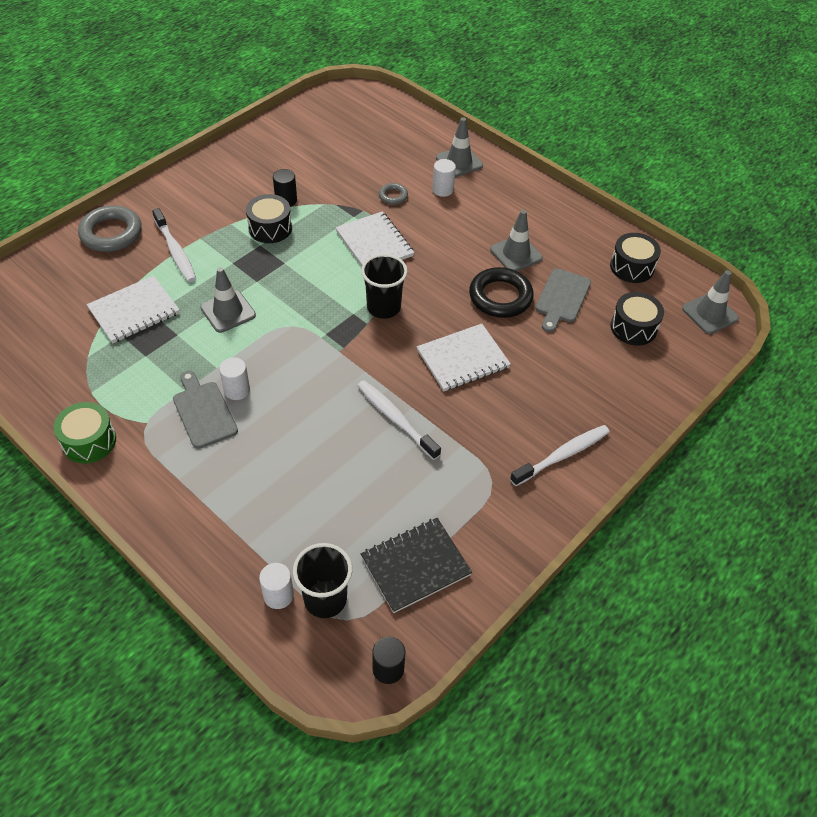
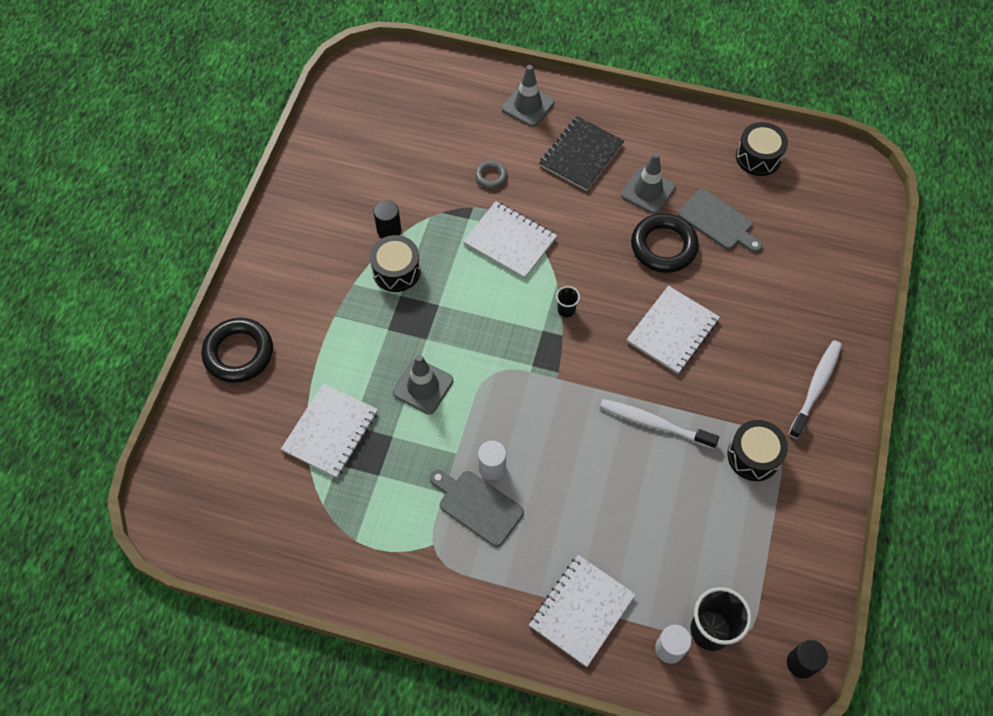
camera: 25 degrees left, 10 degrees up
green drum [53,402,116,463] -> none
grey ring [78,205,142,252] -> black ring [202,318,273,383]
white toothbrush [152,208,196,282] -> none
black cup [361,254,408,319] -> black cup [556,286,580,318], size x0.50
black notebook [361,518,472,613] -> black notebook moved to [539,116,624,191]
white cylinder [432,159,456,197] -> none
grey cutting board [535,268,591,332] -> grey cutting board turned 45 degrees counterclockwise [678,189,762,253]
black drum [610,292,664,346] -> black drum moved to [727,420,788,481]
grey traffic cone [682,270,739,334] -> none
none -> white notebook [529,555,636,667]

